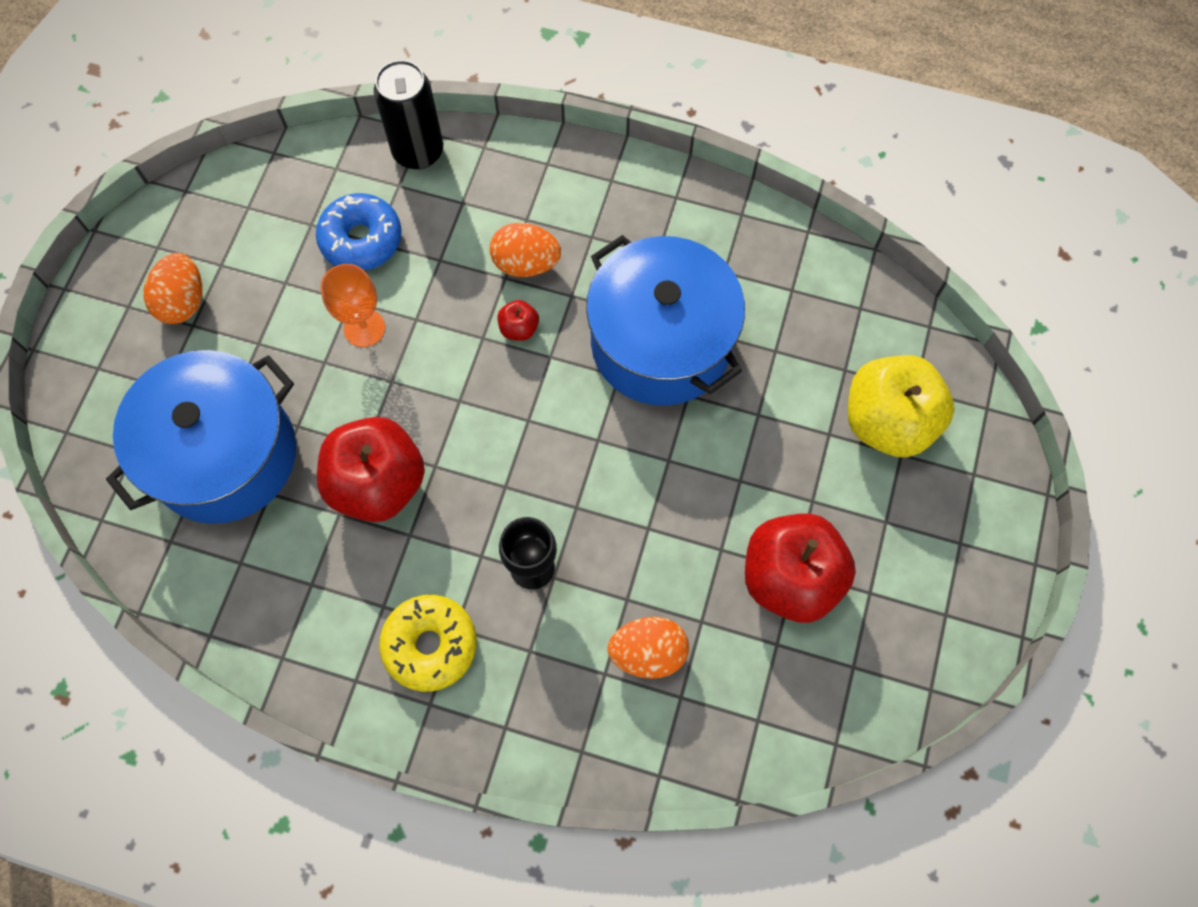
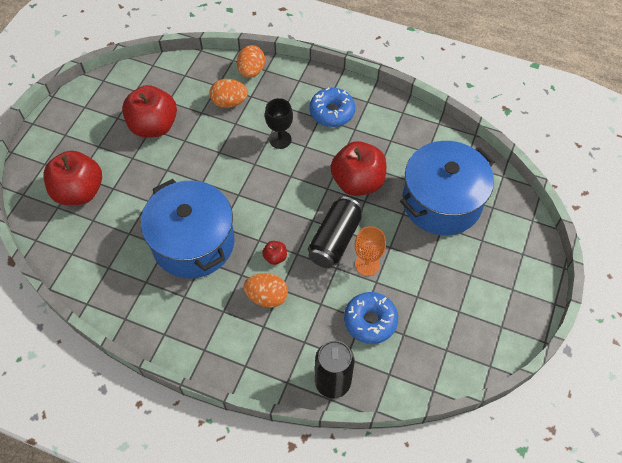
camera: 175 degrees left, 10 degrees down
orange egg [143,253,202,324] -> orange egg moved to [237,45,265,78]
yellow donut [379,594,477,692] -> blue donut [309,88,355,127]
yellow apple [848,355,955,458] -> red apple [43,151,102,205]
none -> black can [308,196,363,268]

